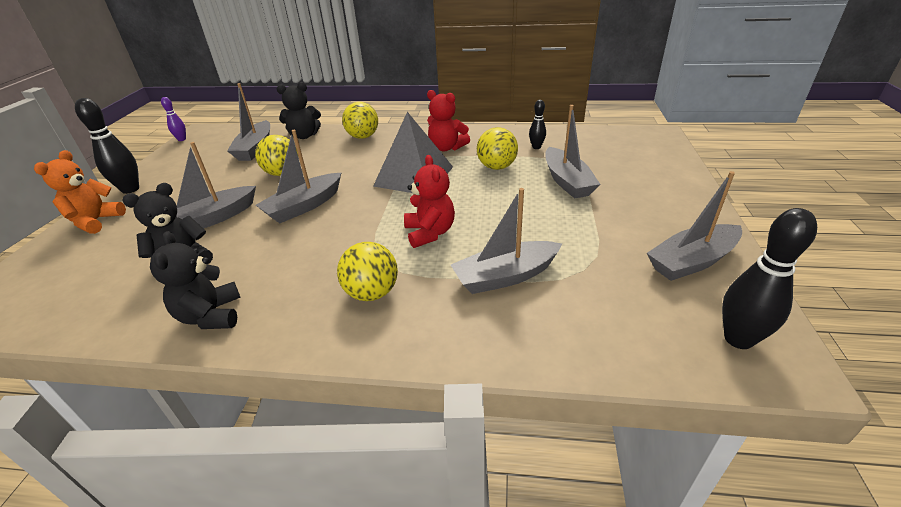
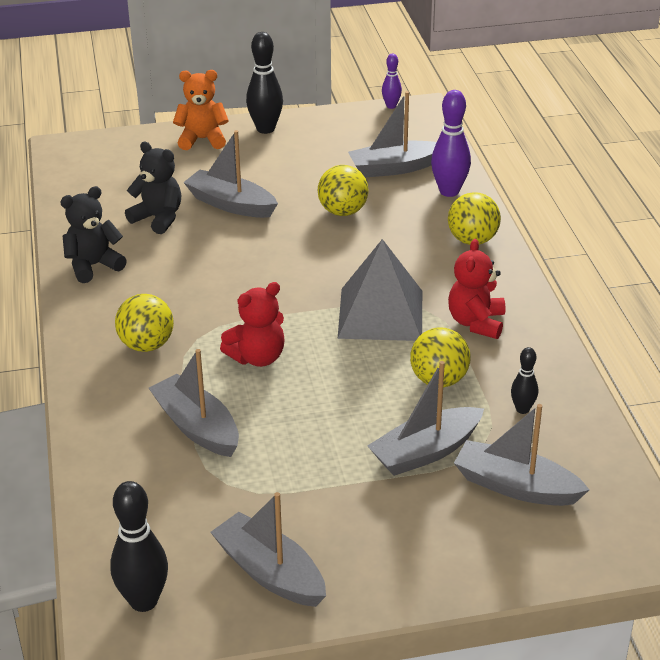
camera: 70 degrees right, 0 degrees up
grey boat [256,130,341,223] -> grey boat moved to [454,404,589,506]
black teddy bear [277,82,321,139] -> purple bowling pin [431,90,471,197]

